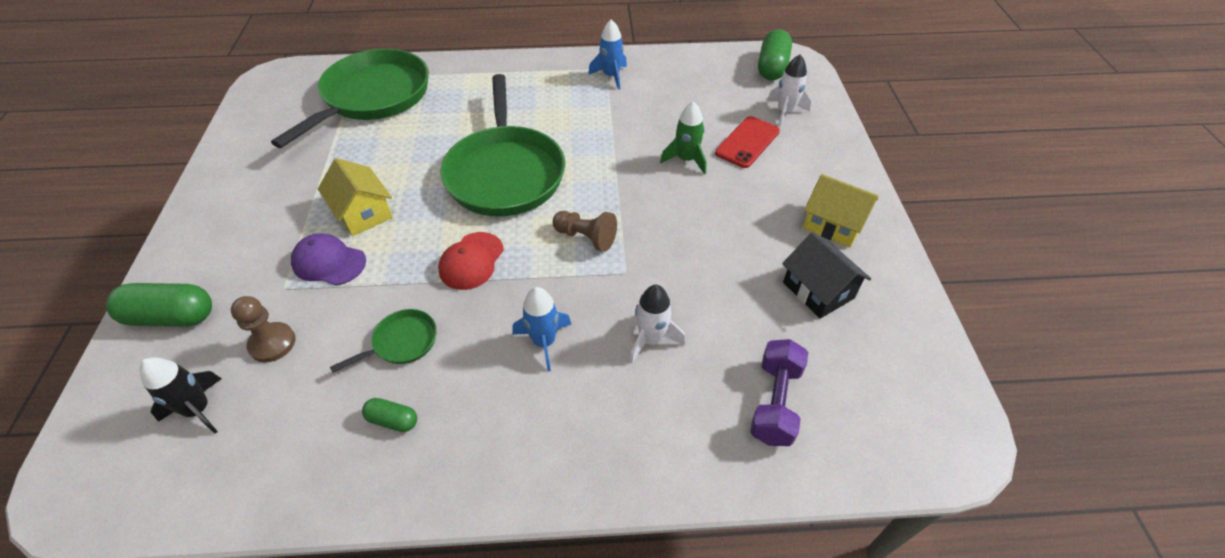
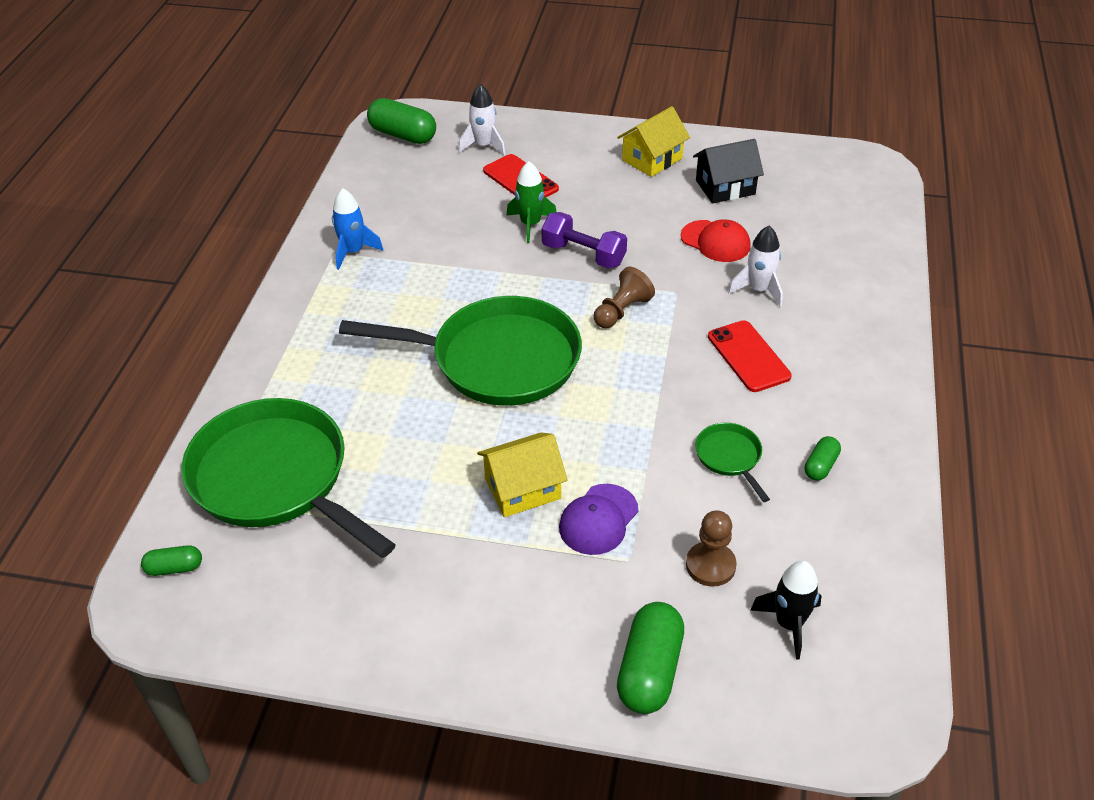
camera: 75 degrees left, 5 degrees down
red cap [438,232,504,290] -> red cap moved to [681,219,751,262]
blue rocket [513,287,572,371] -> red phone [708,320,792,392]
purple dumbbell [750,339,808,446] -> purple dumbbell moved to [542,212,627,269]
none -> green capsule [141,545,202,576]

